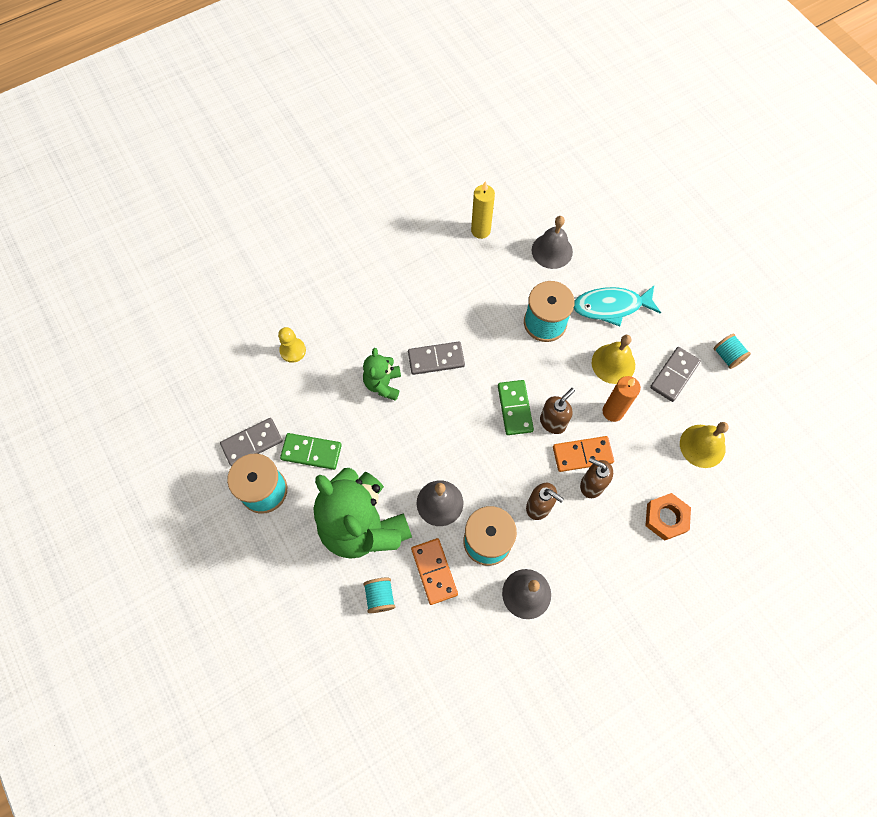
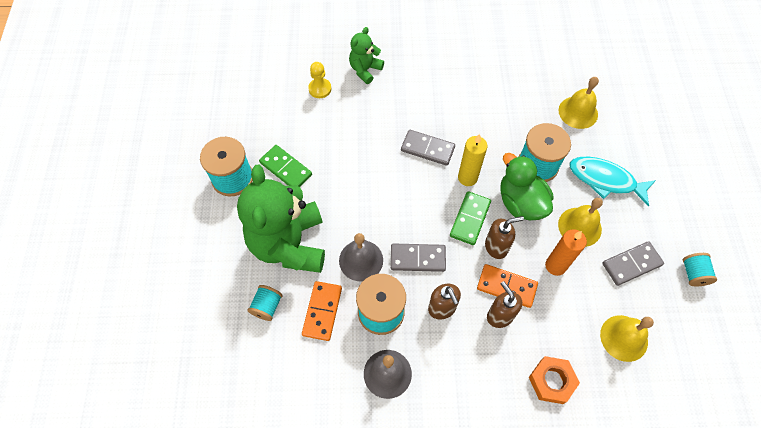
camera: 30 degrees right, 5 degrees down
grey domino [220,418,283,466] -> grey domino moved to [391,243,446,272]
green teddy bear [363,348,401,401] -> green teddy bear moved to [349,27,384,84]
yellow candle [471,181,495,239] -> yellow candle moved to [458,134,487,186]
grey bell [532,216,573,269] -> yellow bell [559,77,599,129]
none -> green duck [501,153,553,220]

